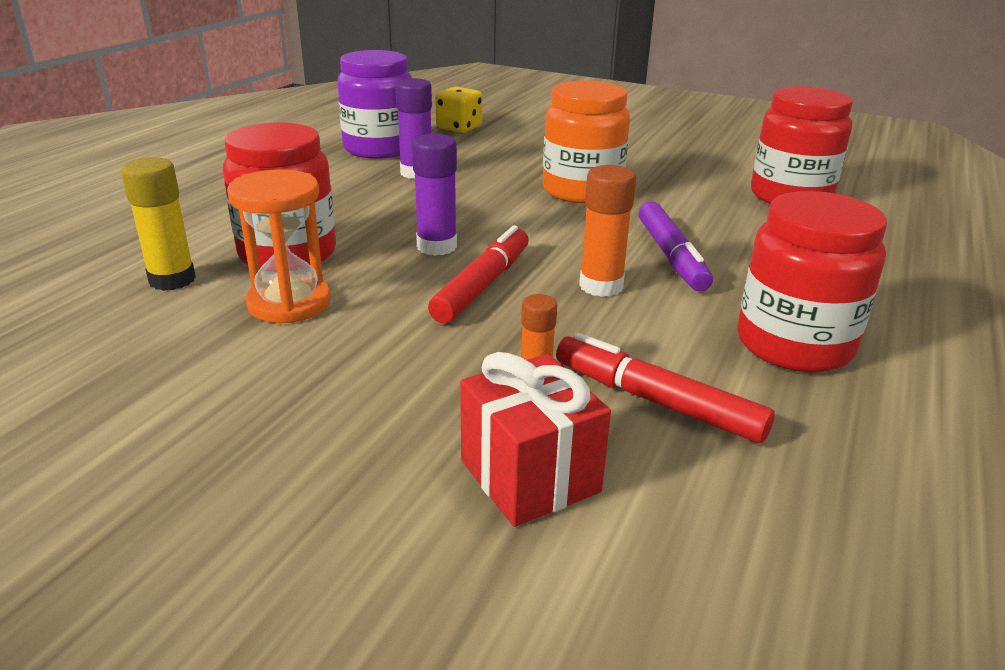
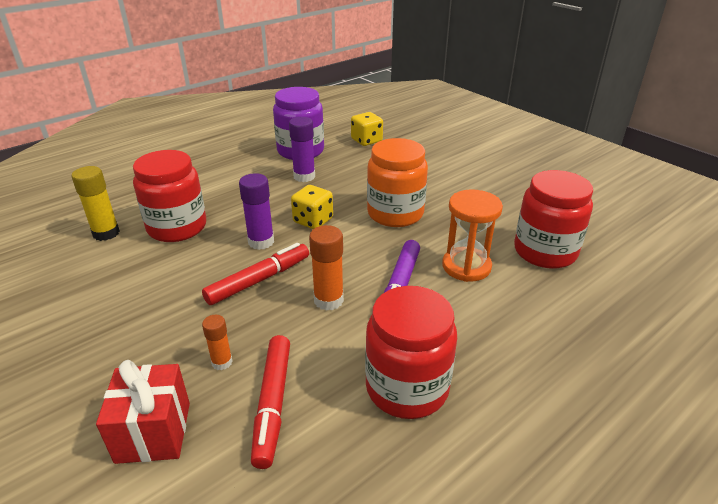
camera: 25 degrees right, 5 degrees up
orange hourglass [227,169,331,324] -> orange hourglass moved to [442,190,503,282]
red marker [556,333,775,443] -> red marker turned 150 degrees counterclockwise [251,335,290,469]
none -> yellow dice [291,185,333,229]

